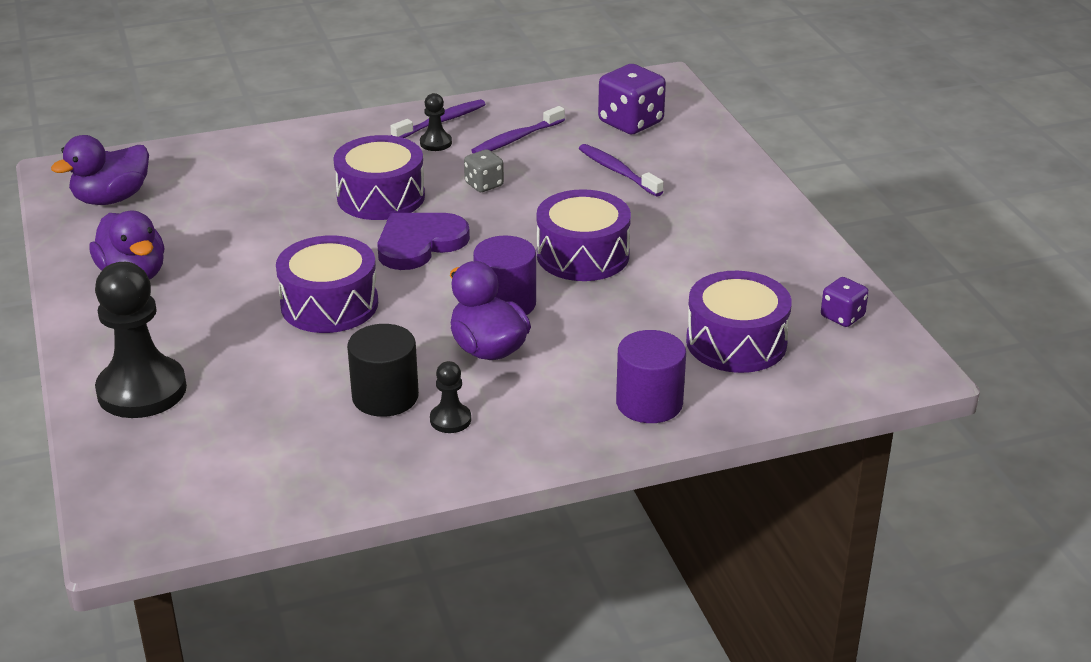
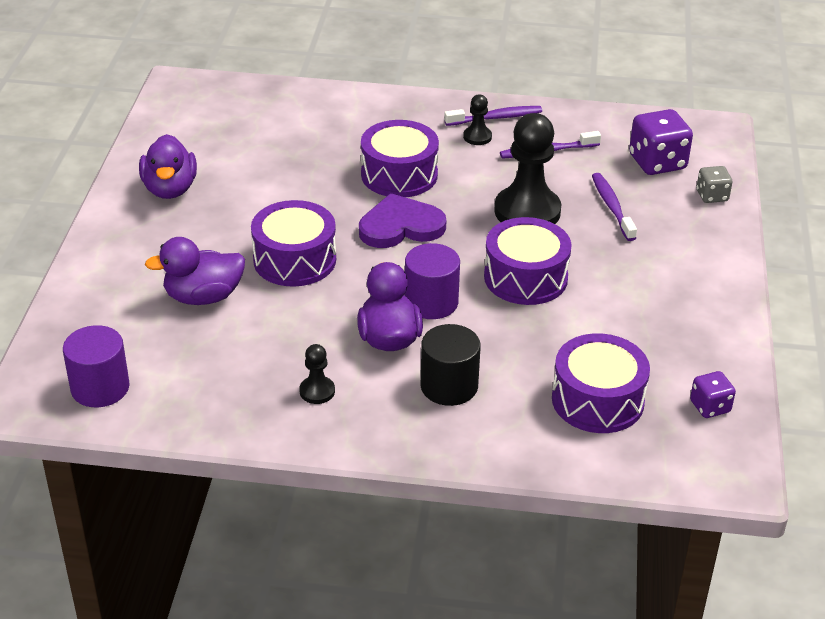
camera: 25 degrees right, 5 degrees up
purple duck [51,135,149,205] -> purple duck moved to [145,237,245,305]
black pawn [95,262,187,418] -> black pawn moved to [494,113,562,224]
black cylinder [347,324,419,417] -> black cylinder moved to [421,324,481,406]
grey dice [464,150,504,192] -> grey dice moved to [697,166,732,203]
purple cylinder [616,330,686,423] -> purple cylinder moved to [63,325,130,407]

